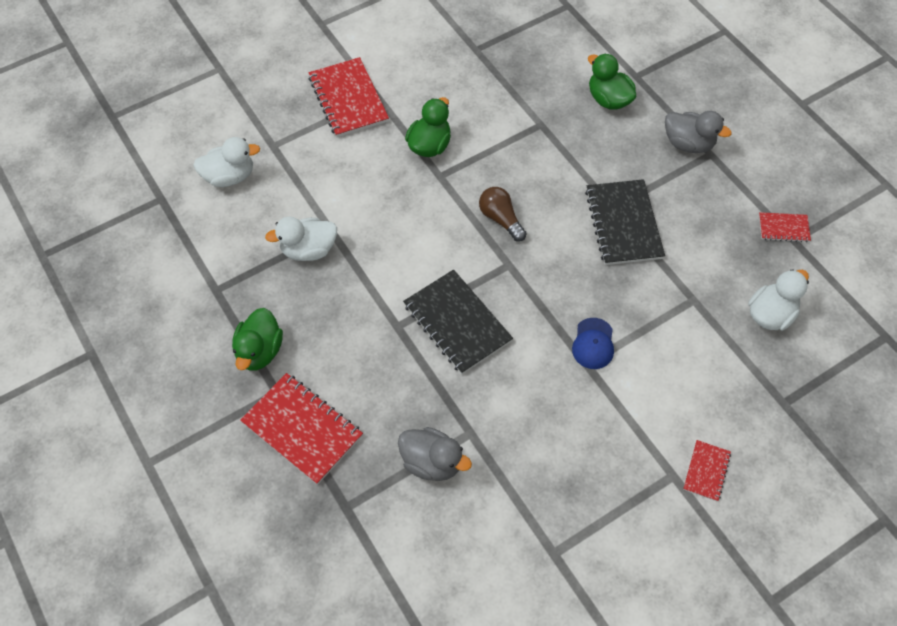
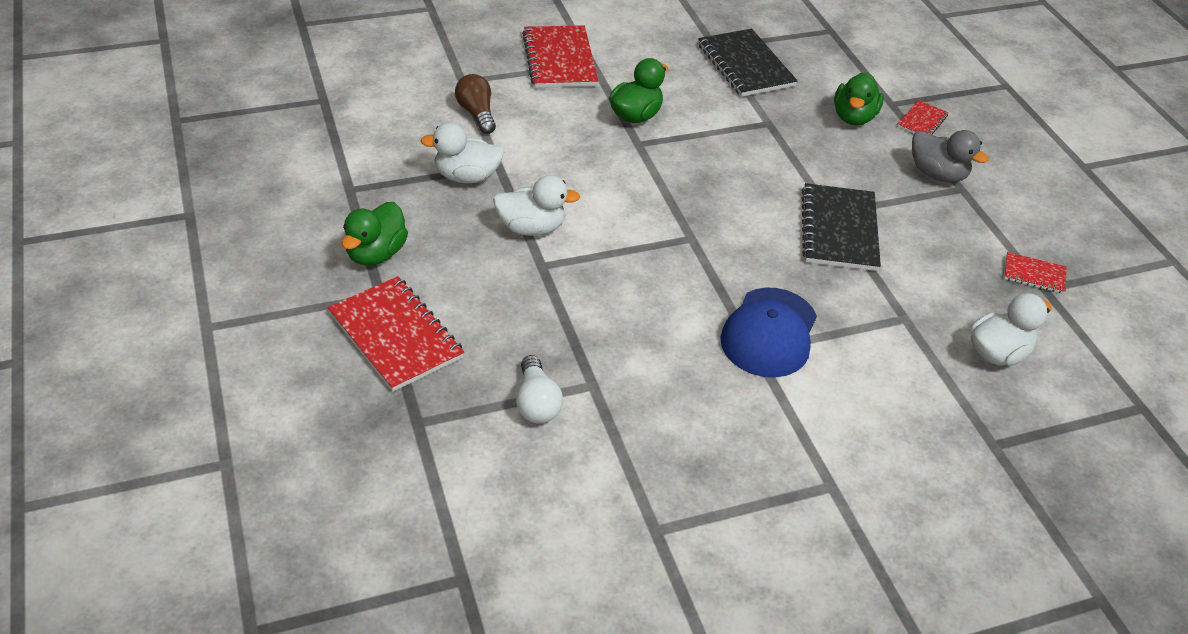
camera: 10 degrees right, 15 degrees down
white duck [193,137,260,187] -> white duck moved to [493,175,580,236]
grey duck [398,427,472,481] -> white light bulb [516,355,563,423]
black notebook [403,269,513,374] -> black notebook moved to [698,29,798,97]
brown light bulb [479,187,527,241] -> brown light bulb moved to [455,74,496,134]
blue cap [572,318,614,369] -> blue cap [720,287,817,377], size x1.73
green duck [588,54,636,110] -> green duck turned 135 degrees counterclockwise [834,72,884,125]
red notebook [683,440,731,501] -> red notebook moved to [897,100,949,135]

